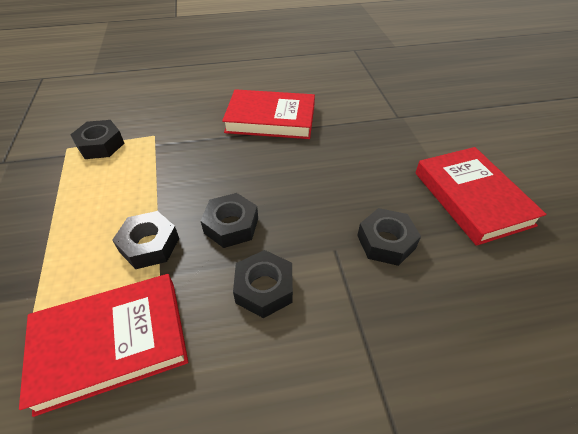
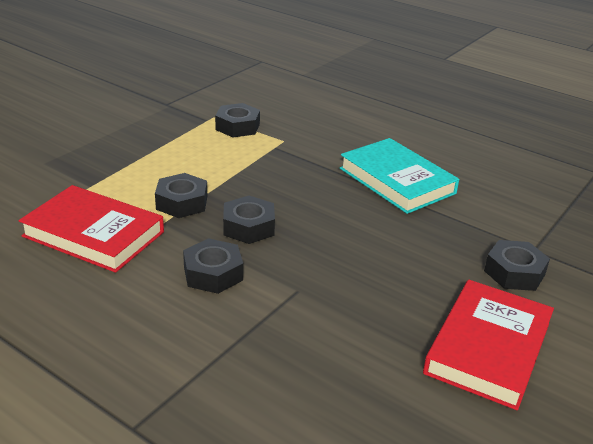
camera: 45 degrees right, 15 degrees down
red book [222,89,315,139] -> turquoise book [340,138,459,214]
black nut [357,208,421,266] -> black nut moved to [484,240,550,291]

